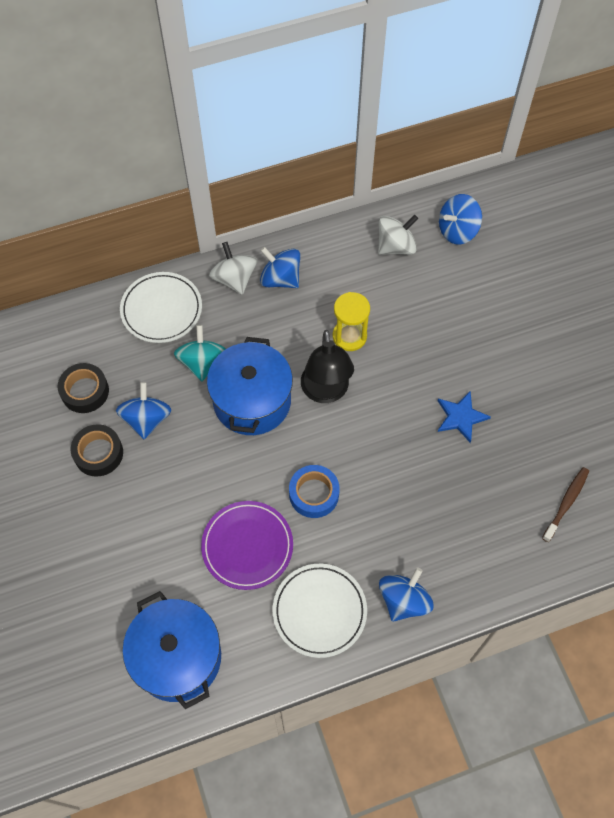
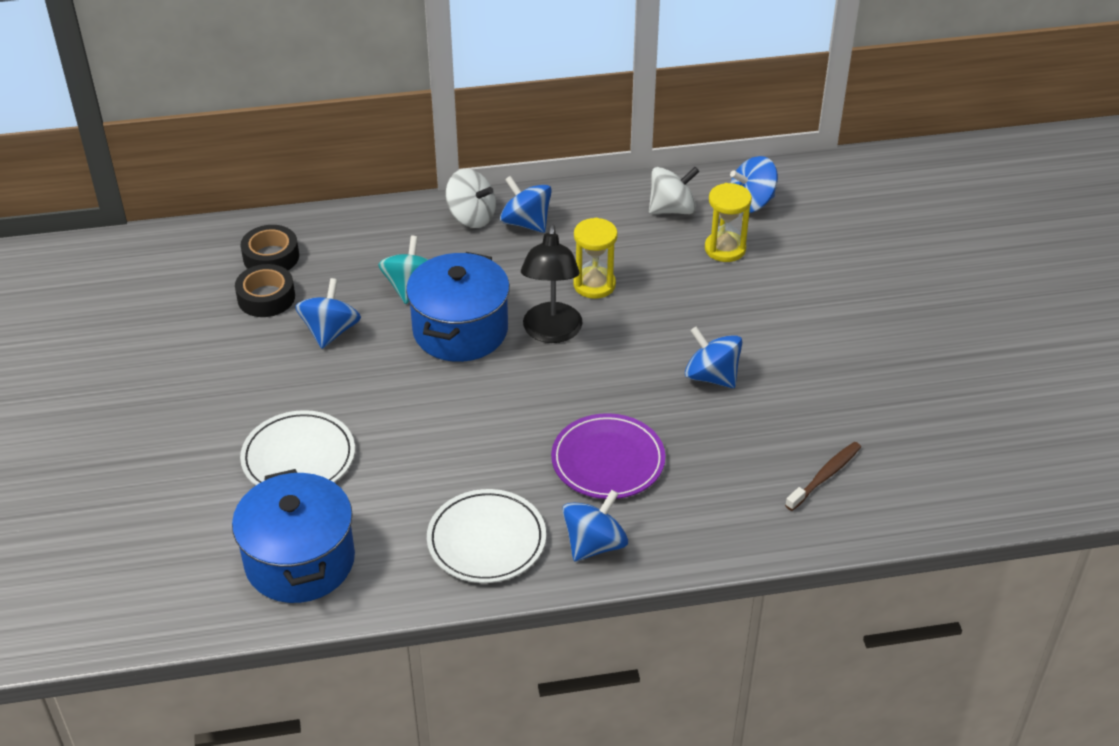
camera: 10 degrees right, 20 degrees down
black tape [71,424,123,477] -> black tape moved to [241,225,299,270]
white plate [120,272,202,343] -> white plate moved to [240,410,355,485]
purple plate [201,501,293,590] -> purple plate moved to [551,413,665,499]
white spinning top [209,242,257,295] -> white spinning top turned 135 degrees clockwise [446,169,496,228]
blue tape [289,465,340,518] -> none
blue star [438,392,491,443] -> blue spinning top [685,326,742,388]
none -> yellow hourglass [705,183,752,262]

